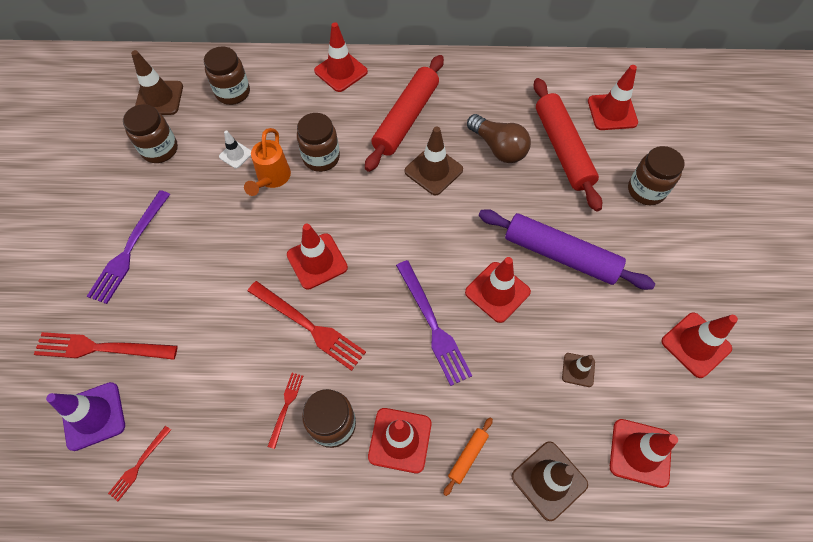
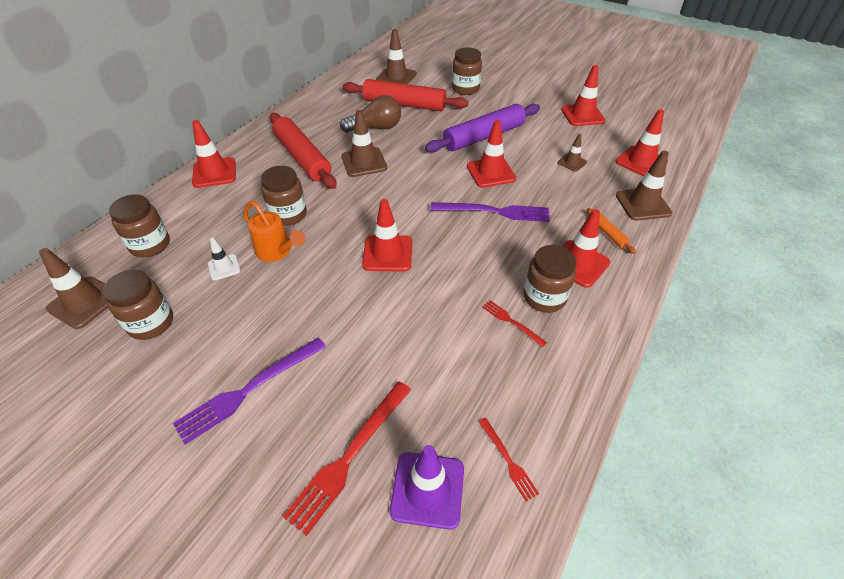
camera: 60 degrees left, 15 degrees down
purple fork [87,190,170,304] -> purple fork turned 90 degrees clockwise [173,337,326,445]
red fork [248,281,366,371] -> none
red traffic cone [588,65,638,130] -> brown traffic cone [376,29,417,84]

